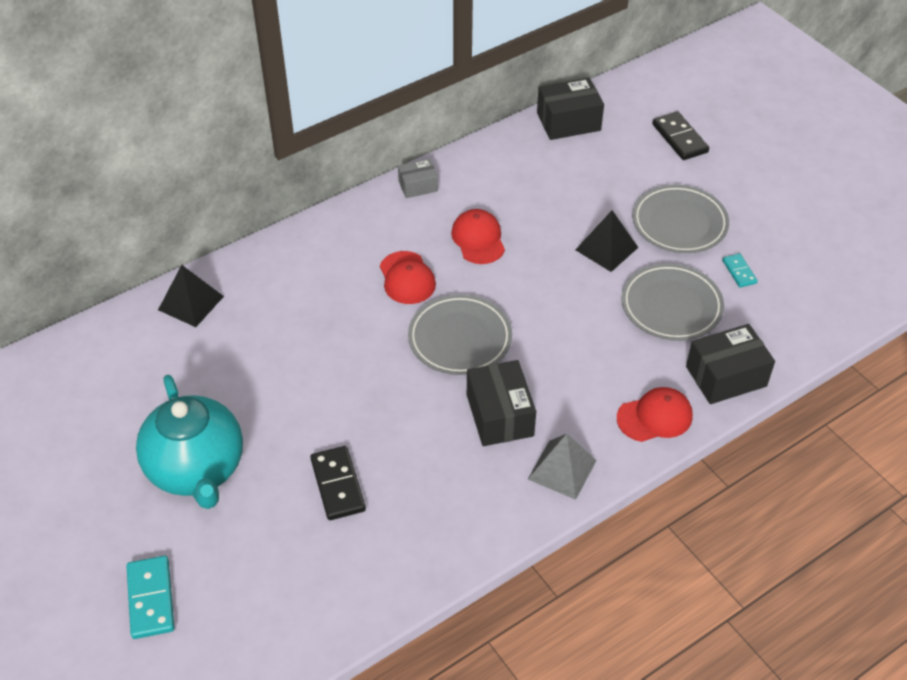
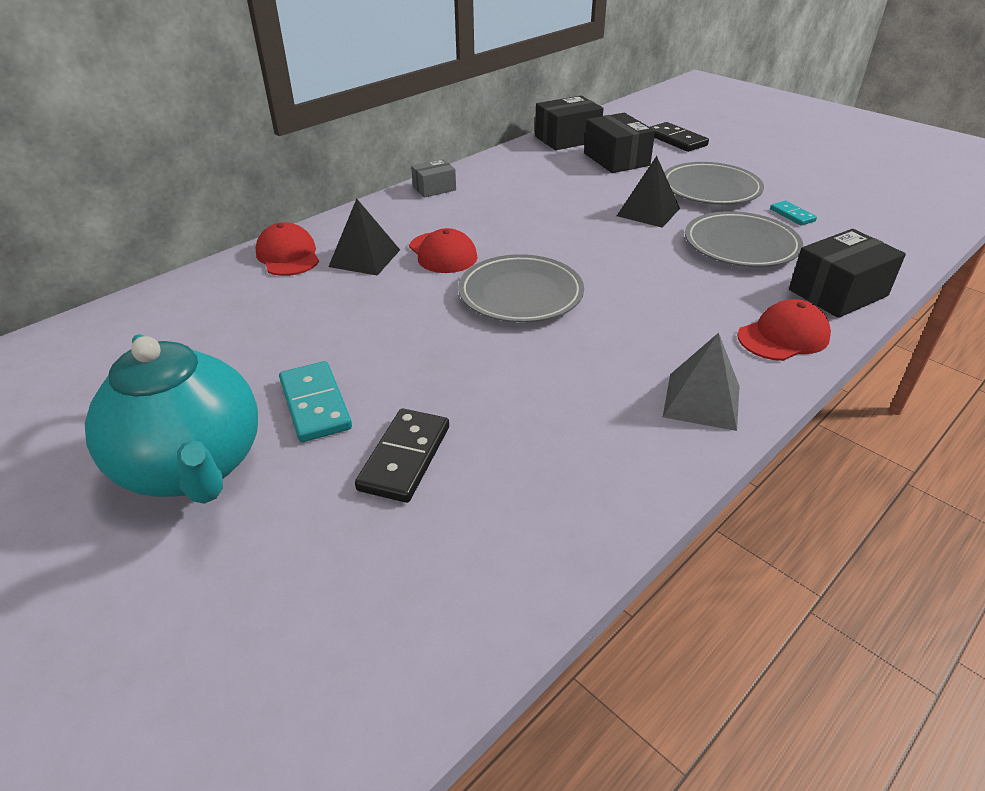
camera: 10 degrees left, 10 degrees down
turquoise domino [126,556,174,639] -> turquoise domino moved to [279,361,352,442]
black pyramid [158,265,224,327] -> black pyramid moved to [328,199,400,276]
black domino [310,446,366,520] -> black domino turned 45 degrees clockwise [355,409,449,503]
red cap [451,209,505,264] -> red cap moved to [255,222,319,276]
black box [467,360,536,446] -> black box moved to [584,113,655,173]

